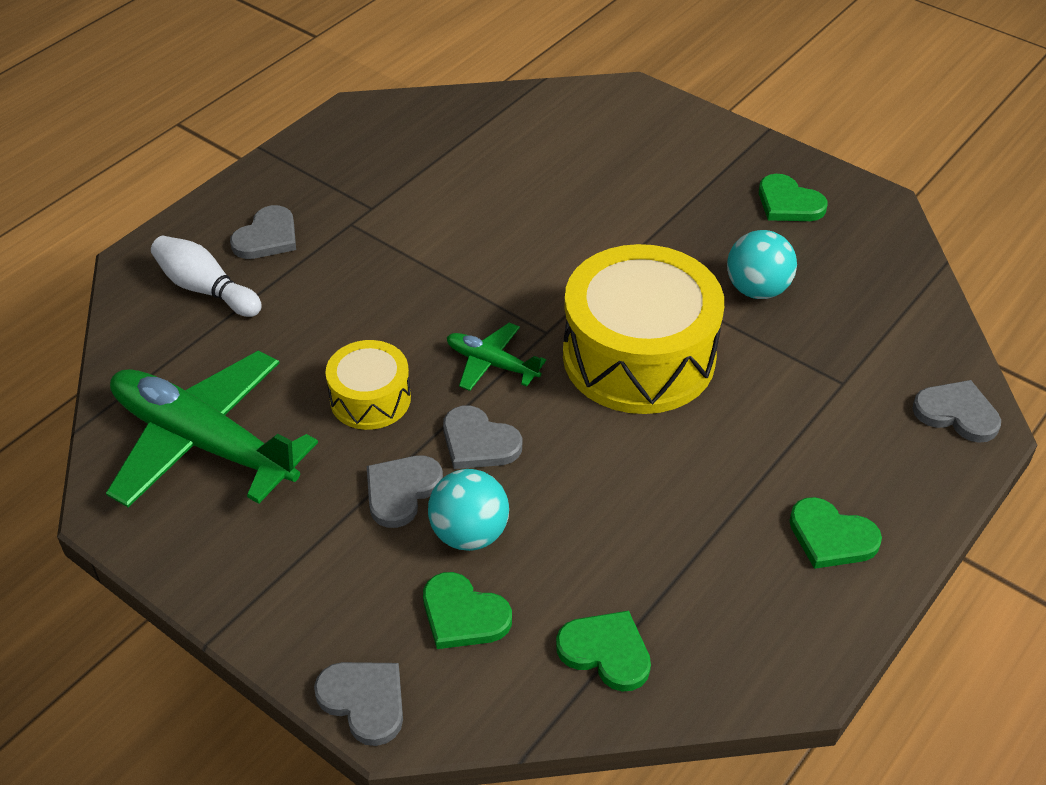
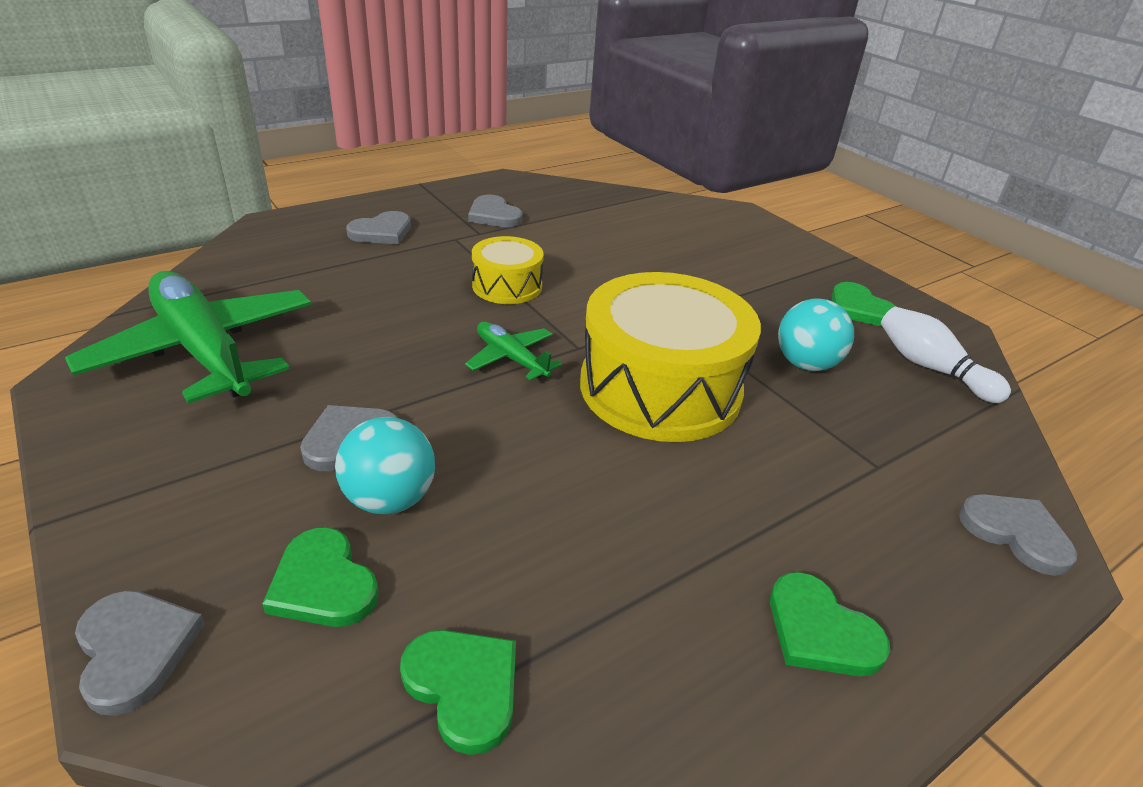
camera: 15 degrees right, 10 degrees down
white bowling pin [151,236,262,317] -> white bowling pin moved to [881,307,1011,403]
yellow drum [325,340,411,430] -> yellow drum moved to [472,236,544,304]
grey heart [443,406,522,469] -> grey heart moved to [468,195,523,227]

